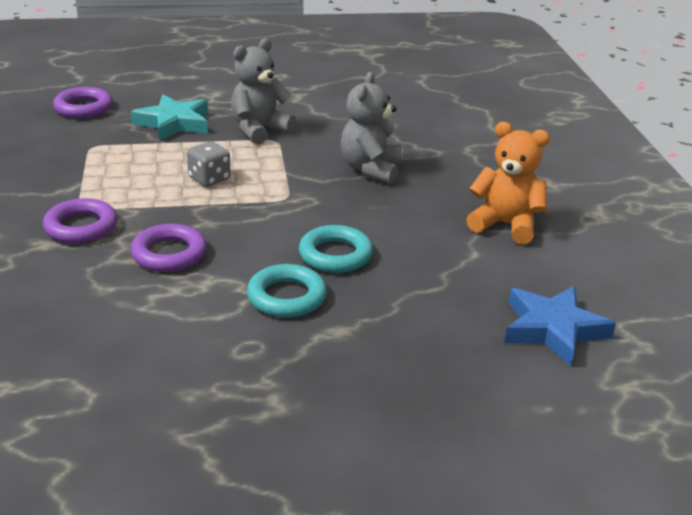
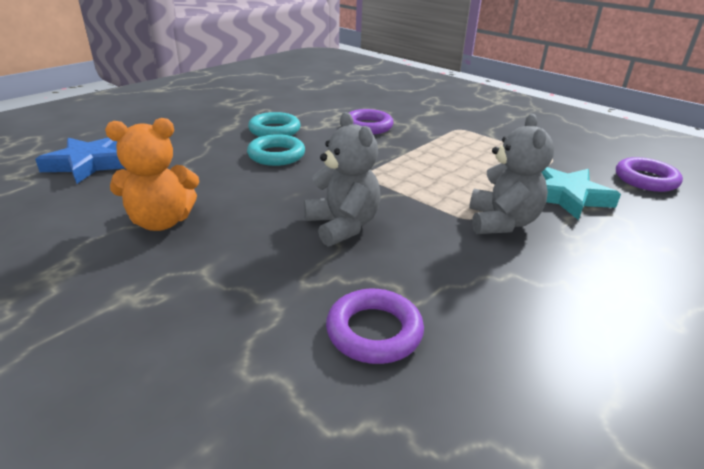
camera: 140 degrees right, 0 degrees up
purple ring [43,198,117,244] -> purple ring moved to [326,289,424,364]
grey dice [187,141,231,187] -> none

